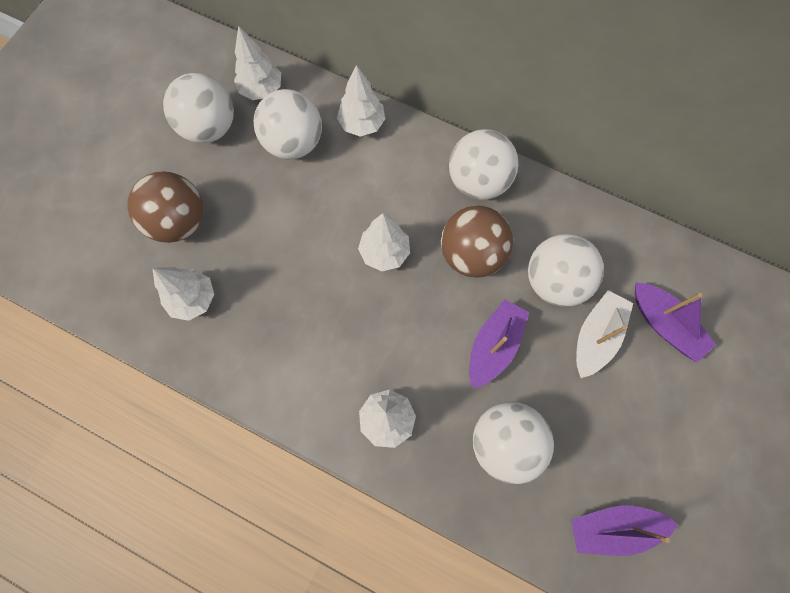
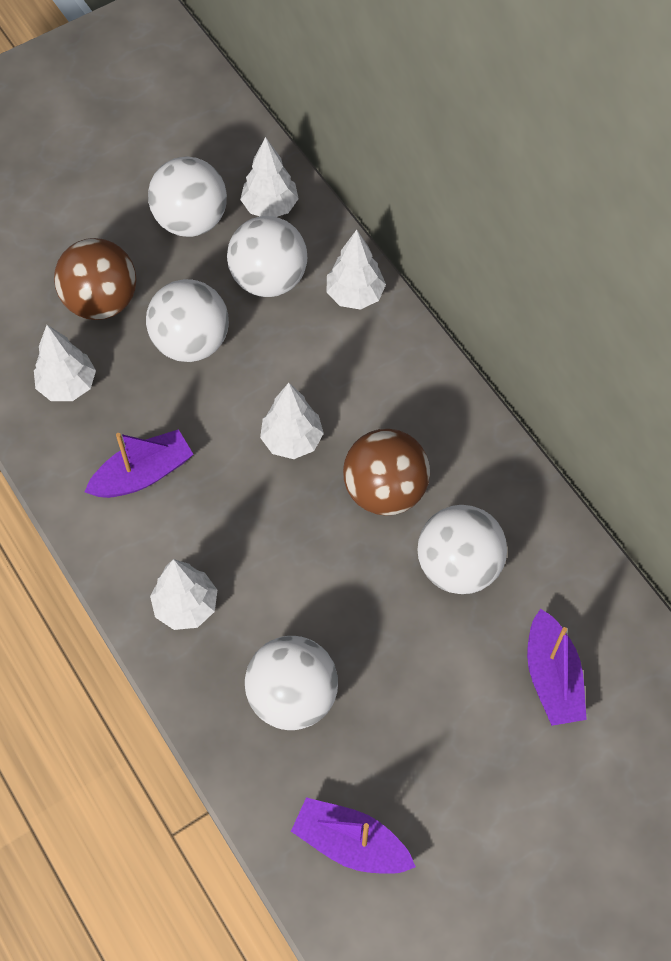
camera: 30 degrees right, 10 degrees down
white ball [449,129,518,200] -> white ball moved to [146,279,229,362]
purple boat [469,299,529,388] -> purple boat moved to [85,429,193,498]
white boat [576,290,633,378] -> none

